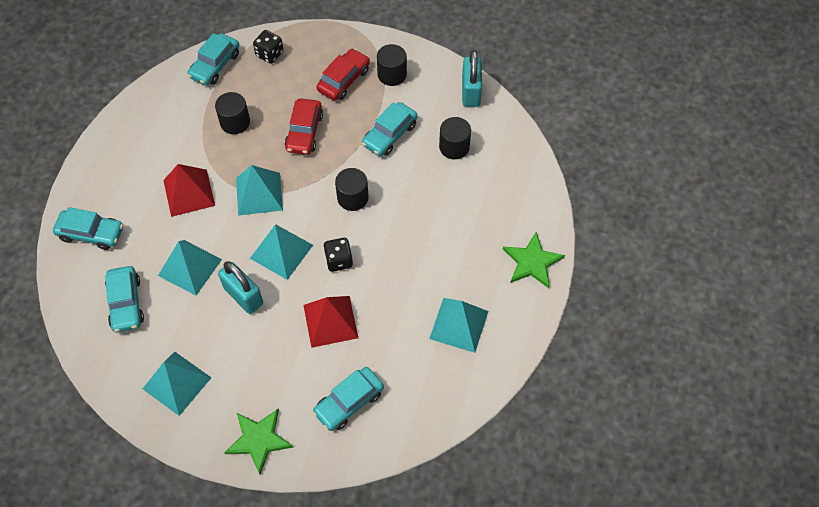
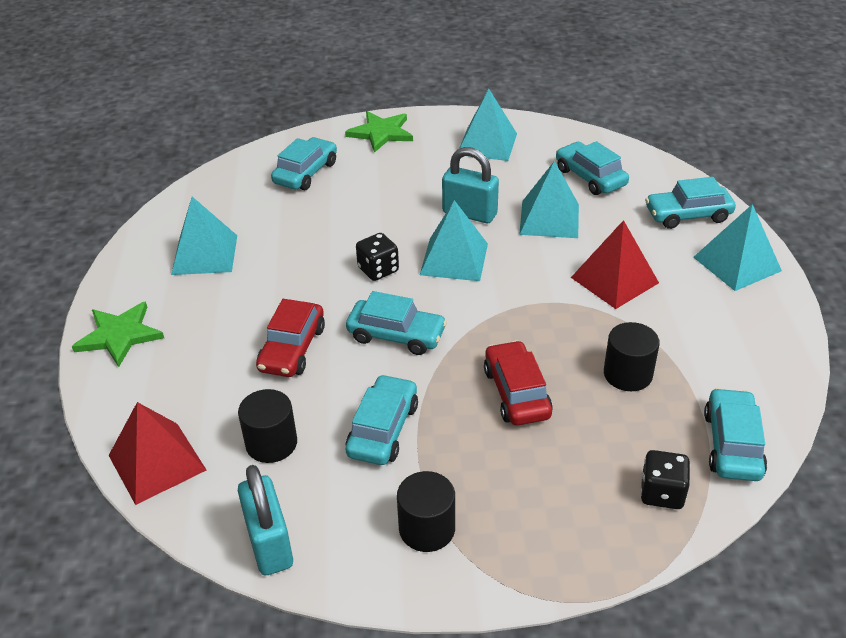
camera: 160 degrees right, 20 degrees down
turquoise pyramid [236,165,283,216] -> turquoise pyramid moved to [693,204,782,291]
red pyramid [303,296,358,348] -> red pyramid moved to [109,402,206,505]
red car [317,48,370,101] -> red car moved to [256,299,325,377]
black cylinder [335,168,368,211] -> turquoise car [346,291,447,355]

